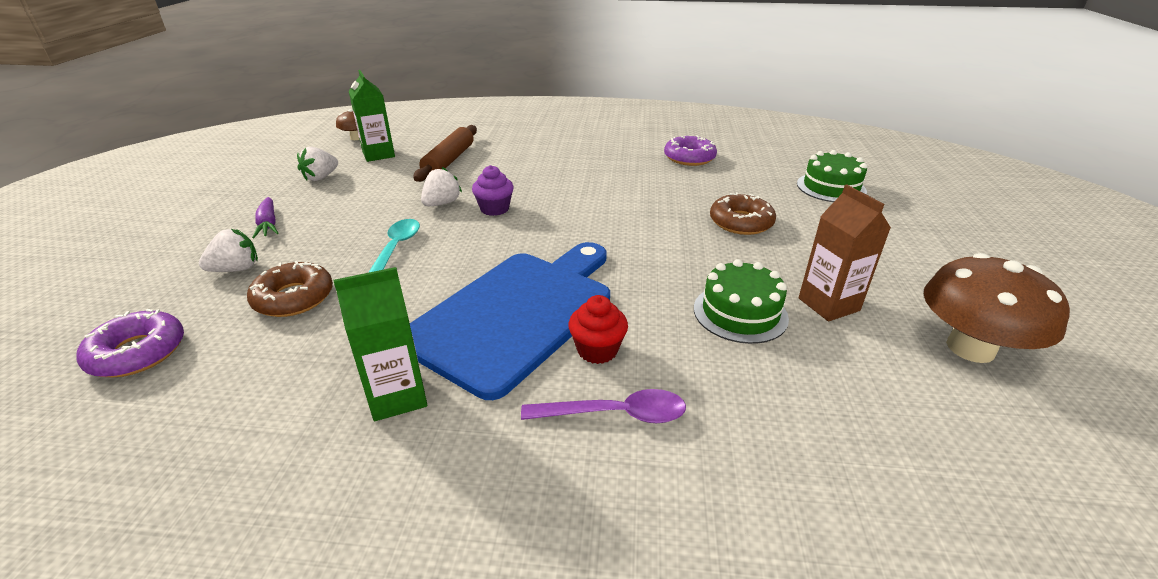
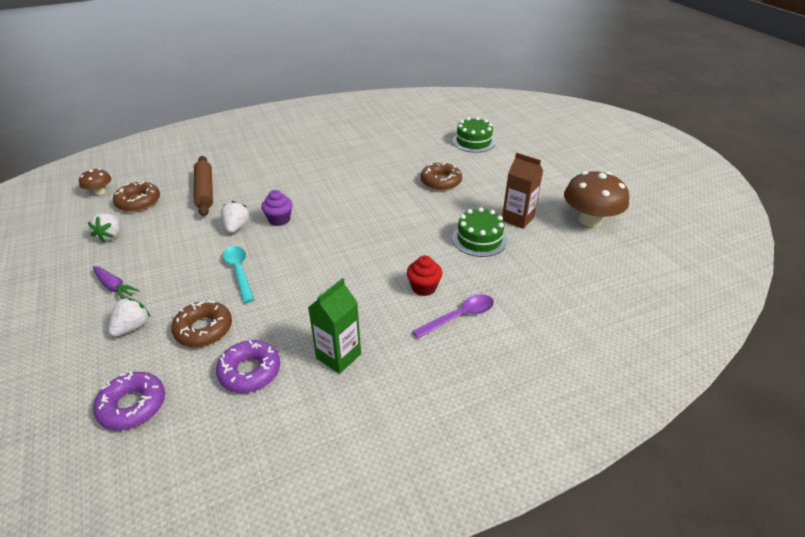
camera: 30 degrees left, 5 degrees up
green carton [349,70,395,162] -> brown donut [113,181,160,212]
blue cutting board [410,242,610,400] -> none
purple donut [664,135,717,166] -> purple donut moved to [216,340,280,393]

